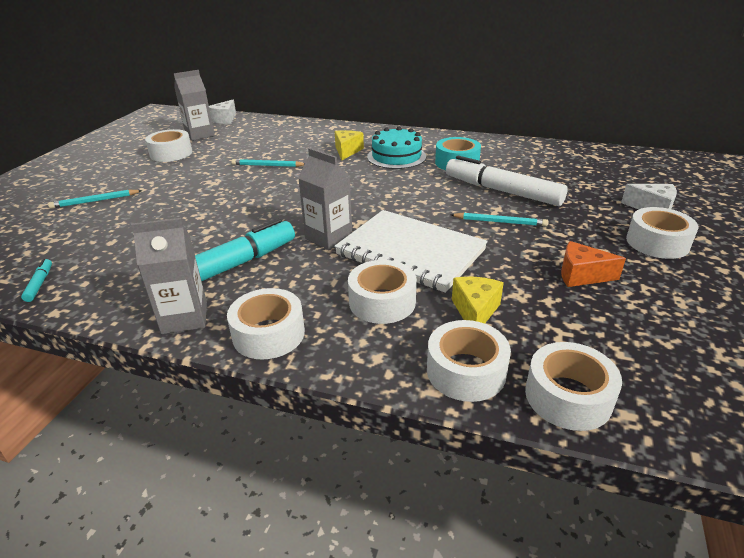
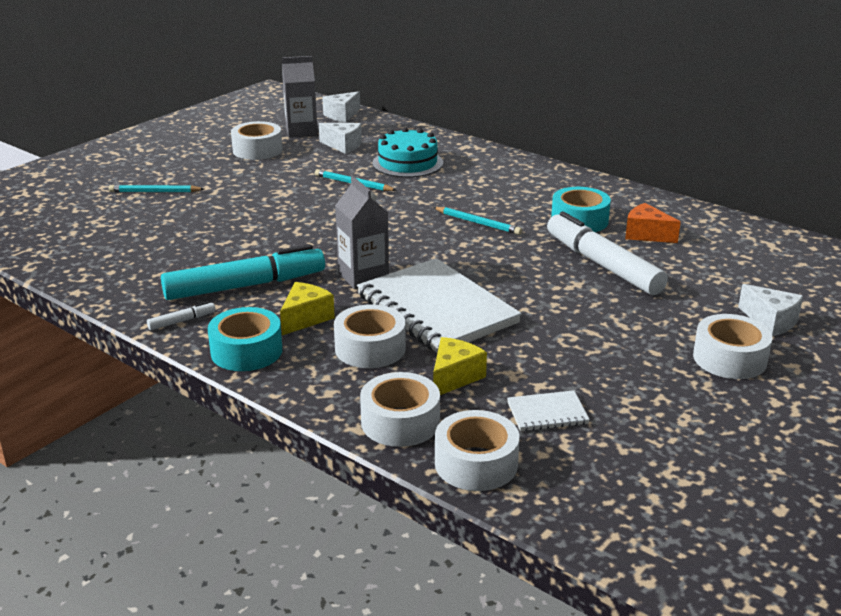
camera: 20 degrees right, 5 degrees down
turquoise marker [21,259,52,302] -> none
grey carton [131,218,207,334] -> white marker [147,301,216,330]
white tape [227,288,305,360] -> turquoise tape [208,307,282,371]
yellow cheese [335,130,364,160] -> yellow cheese moved to [280,282,335,335]
turquoise cake [367,126,426,169] -> turquoise cake moved to [373,127,443,177]
turquoise pencil [450,213,549,227] -> turquoise pencil moved to [433,207,522,235]
orange cheese [561,241,626,287] -> orange cheese moved to [625,203,681,243]
none -> white cheese [319,123,362,154]
none -> white notebook [507,390,590,431]

